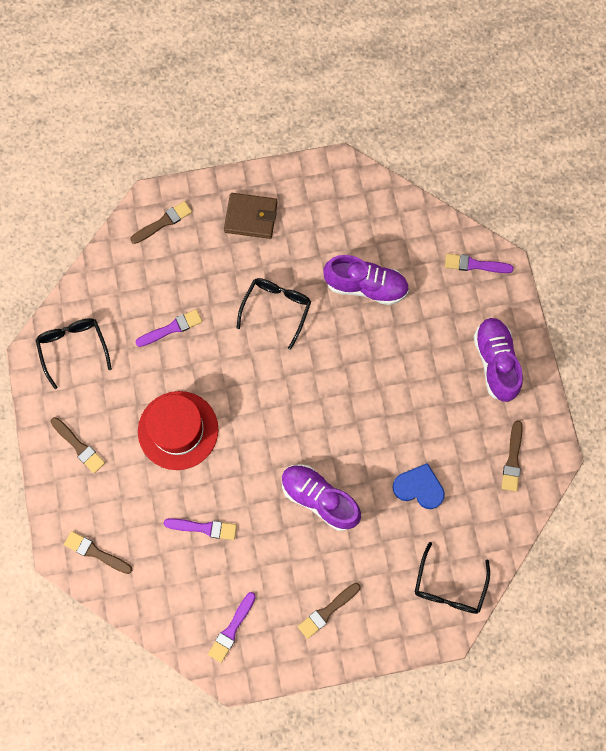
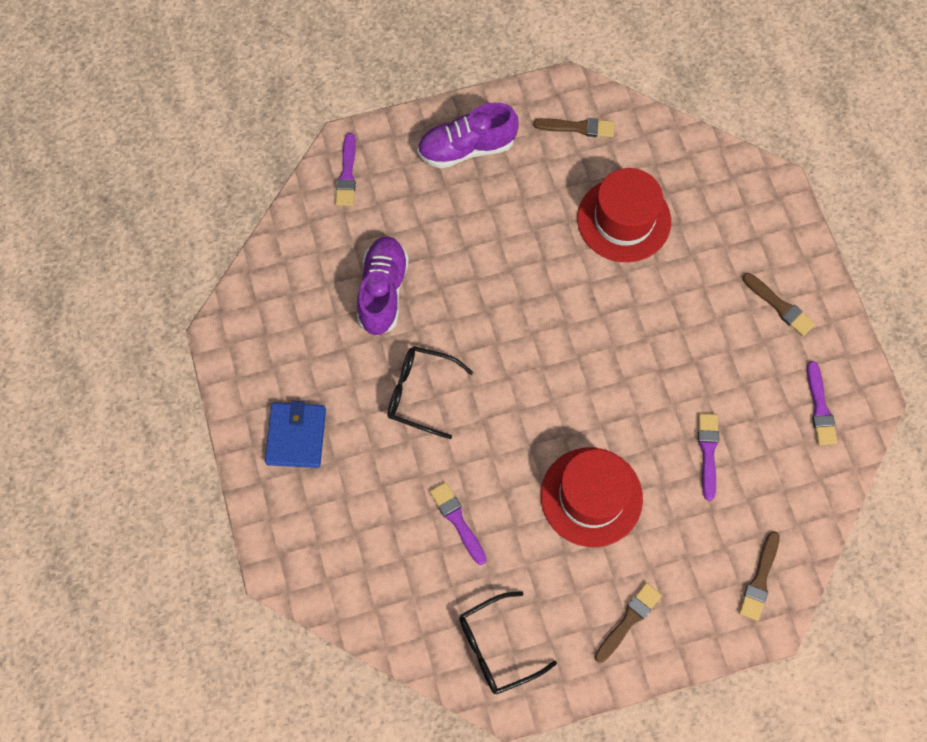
camera: 95 degrees left, 5 degrees down
brown brush [131,201,192,244] -> none
purple brush [208,592,256,663] -> purple brush turned 60 degrees clockwise [807,361,837,445]
brown wallet [224,193,278,239] -> blue wallet [265,401,326,468]
purple shoe [282,464,361,531] -> none
blue heart [393,463,445,509] -> red hat [577,168,671,262]
black glasses [415,542,490,614] -> none

